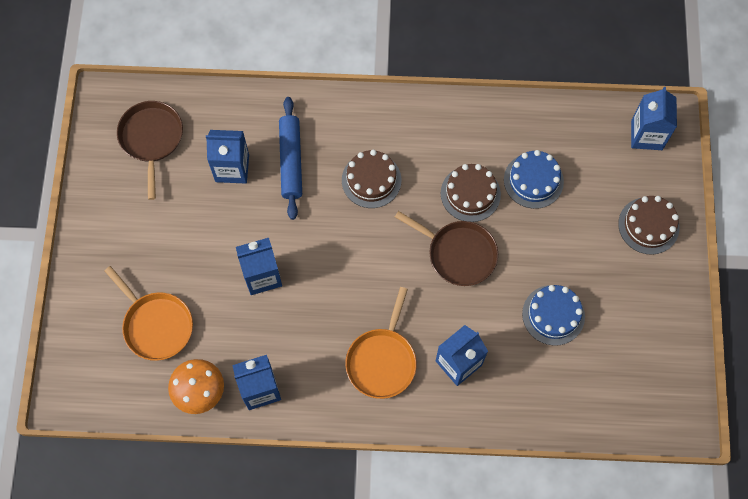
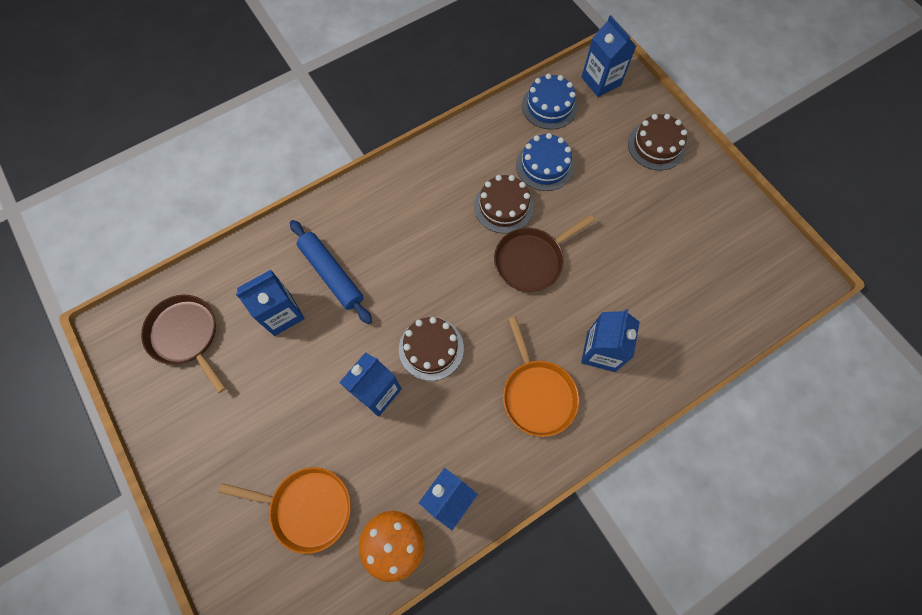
camera: 35 degrees left, 0 degrees up
brown cake [342,150,401,208] -> brown cake moved to [399,317,464,381]
brown pan [395,211,498,286] -> brown pan turned 150 degrees clockwise [494,215,595,292]
blue cake [522,285,585,346] -> blue cake moved to [522,74,577,130]

